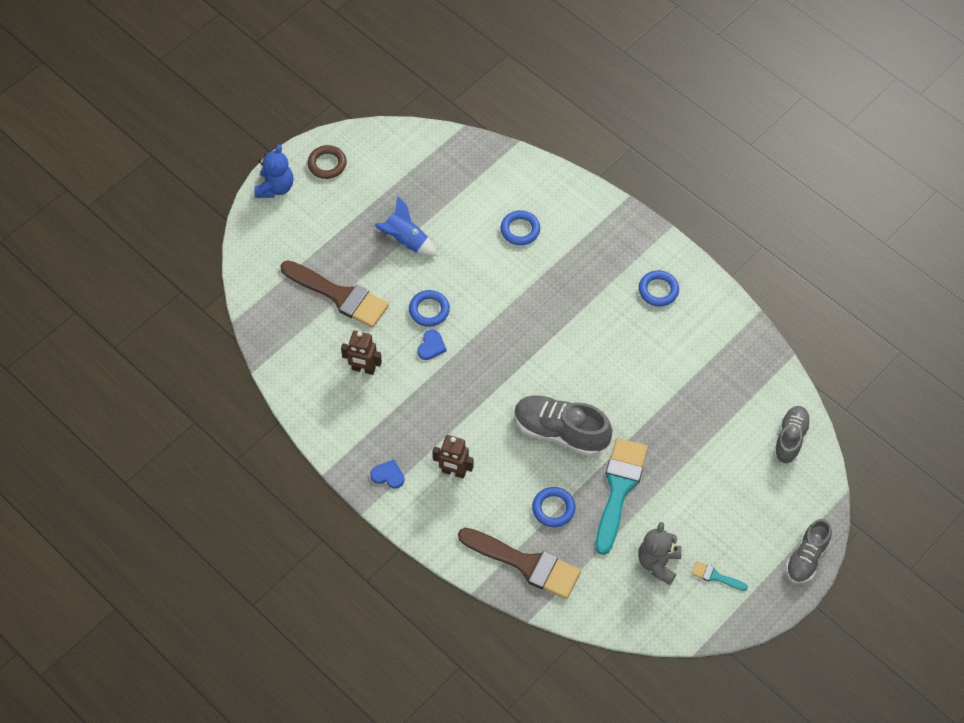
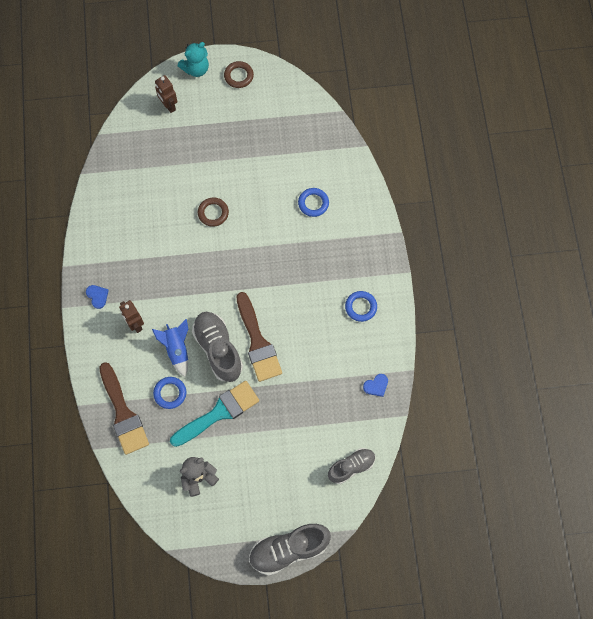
camera: 40 degrees right, 10 degrees up
blue teddy bear [254,145,294,198] -> turquoise teddy bear [178,42,209,77]
brown brush [280,260,389,328] -> brown brush moved to [236,292,282,382]
brown robot [341,331,382,375] -> brown robot moved to [155,75,178,113]
blue rocket [375,195,437,256] -> blue rocket moved to [152,319,188,377]
blue ring [409,290,450,327] -> brown ring [198,197,229,227]
blue heart [417,330,447,360] -> blue heart moved to [363,374,388,397]
turquoise brush [691,561,748,591] -> none
grey shoe [786,519,832,584] -> grey shoe [249,524,331,576], size x1.55

